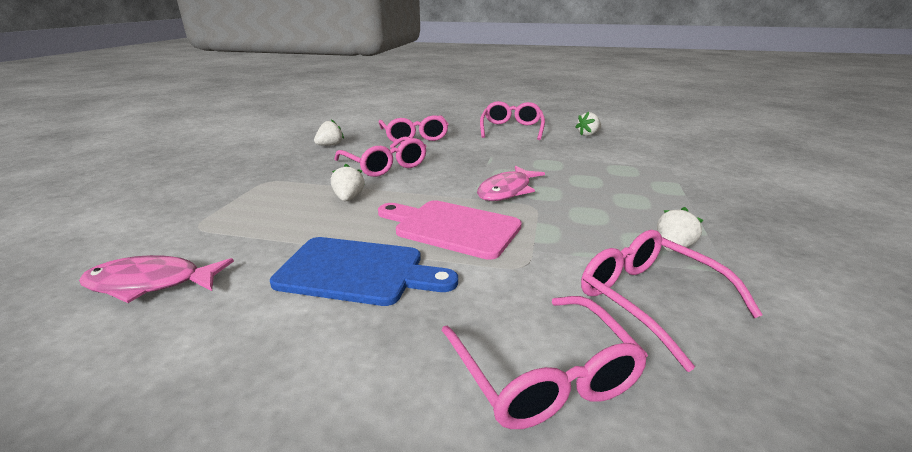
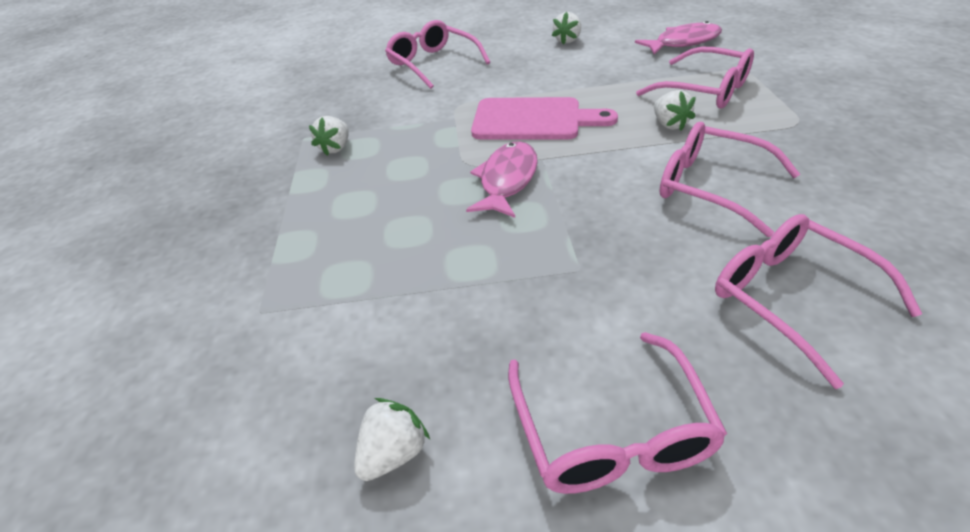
camera: 165 degrees right, 15 degrees up
blue cutting board [270,237,458,306] -> none
white strawberry [314,119,344,146] -> white strawberry moved to [552,12,581,45]
pink glasses [581,230,763,372] -> pink glasses moved to [636,47,754,108]

